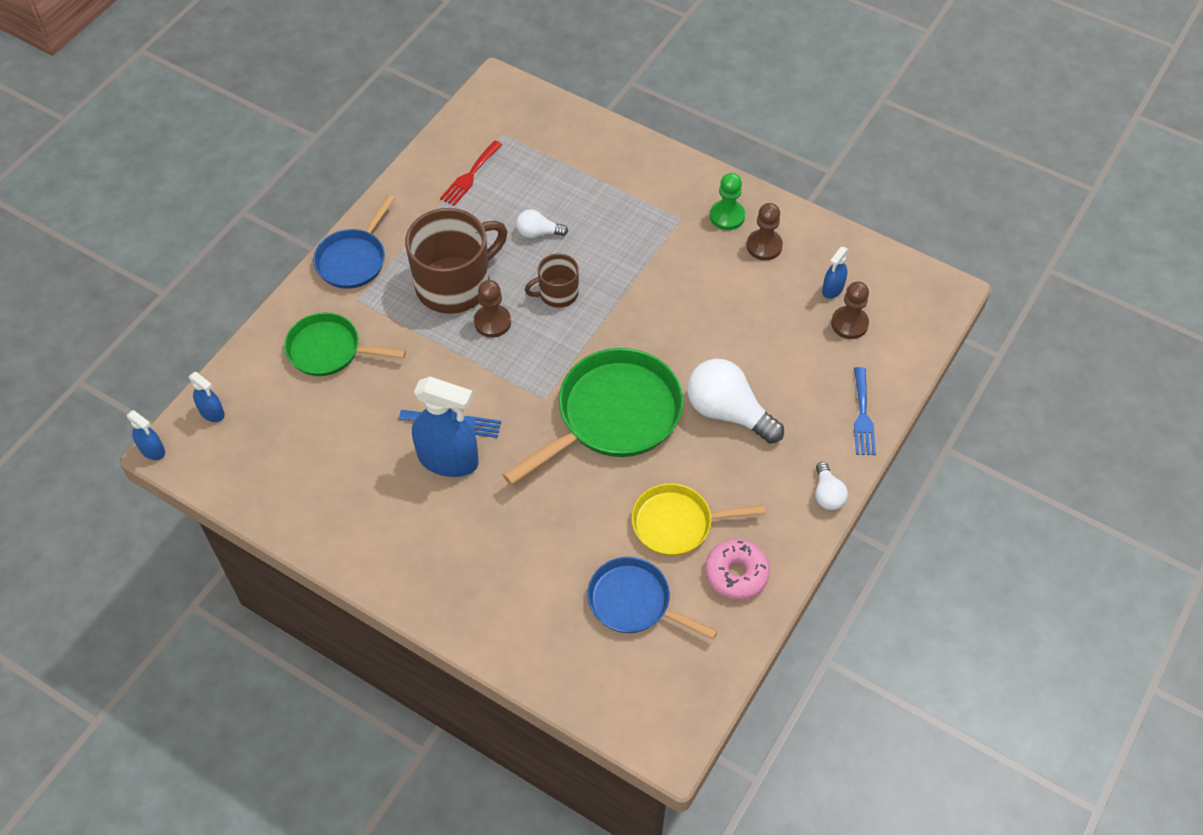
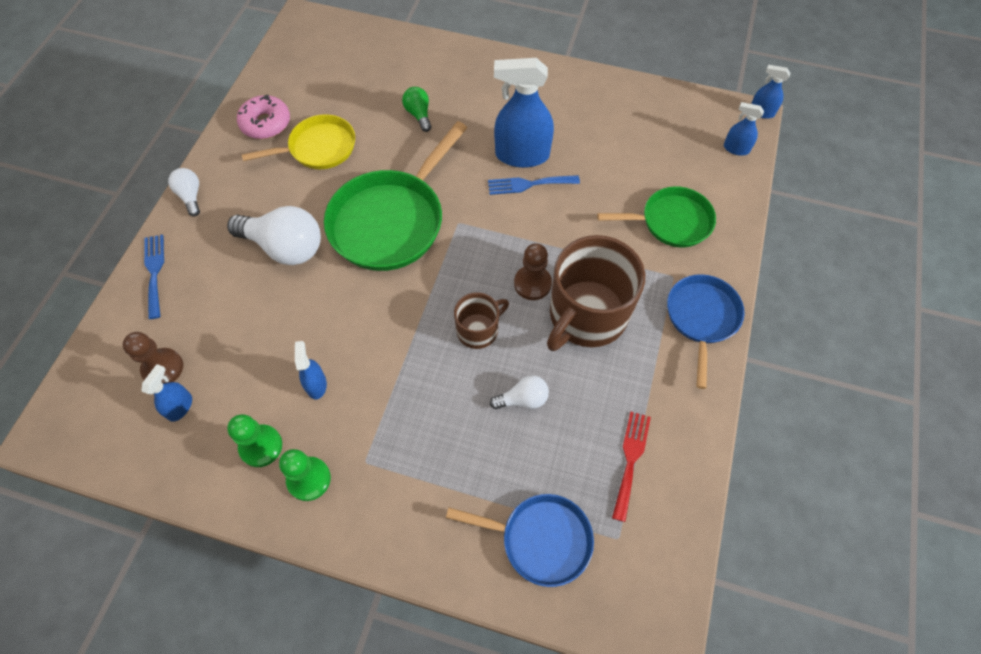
camera: 165 degrees right, 5 degrees up
blue pan [587,557,718,639] -> blue pan moved to [446,494,594,587]
brown pawn [747,203,783,260] -> green pawn [227,414,282,467]
none -> blue spray bottle [295,341,327,399]
none -> green light bulb [402,87,432,132]

